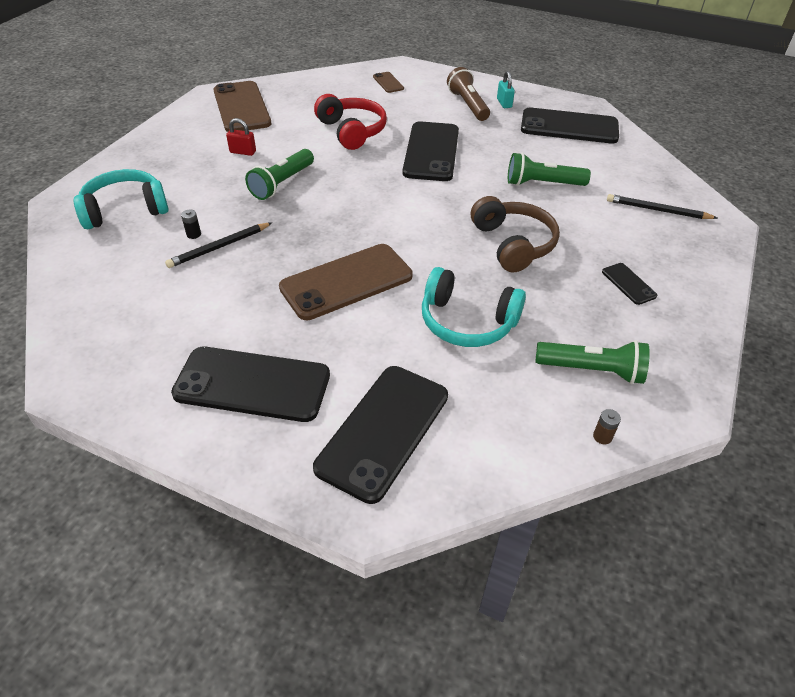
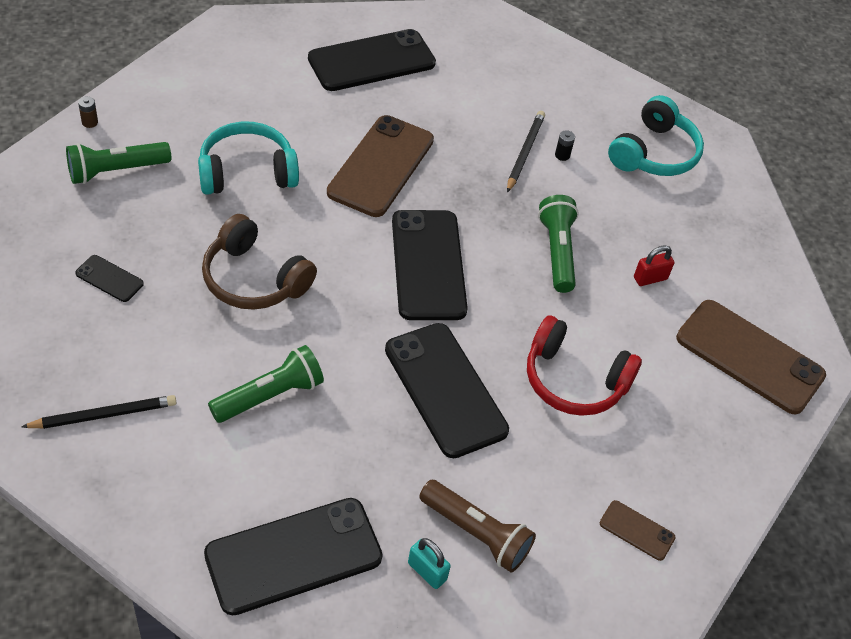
camera: 140 degrees right, 5 degrees up
black phone [313,366,448,504] -> black phone moved to [392,210,468,320]

